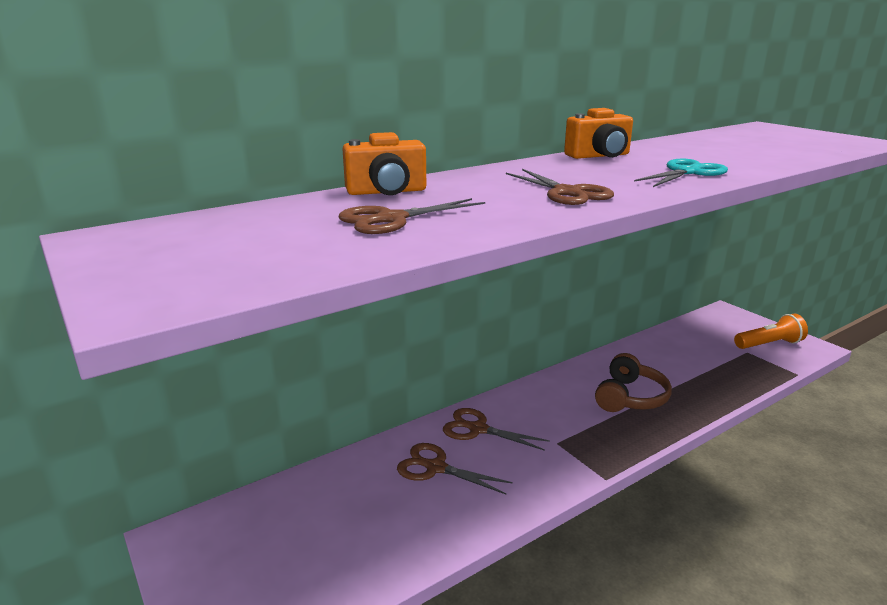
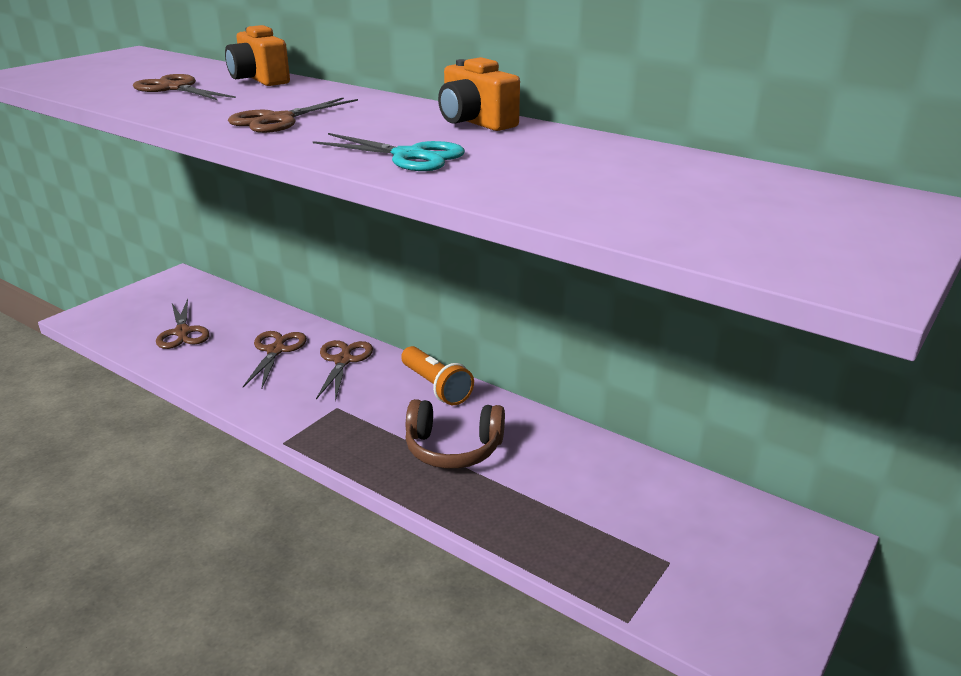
camera: 70 degrees right, 5 degrees up
orange flashlight [734,314,808,349] -> orange flashlight moved to [401,346,474,405]
none -> brown scissors [156,299,210,349]

